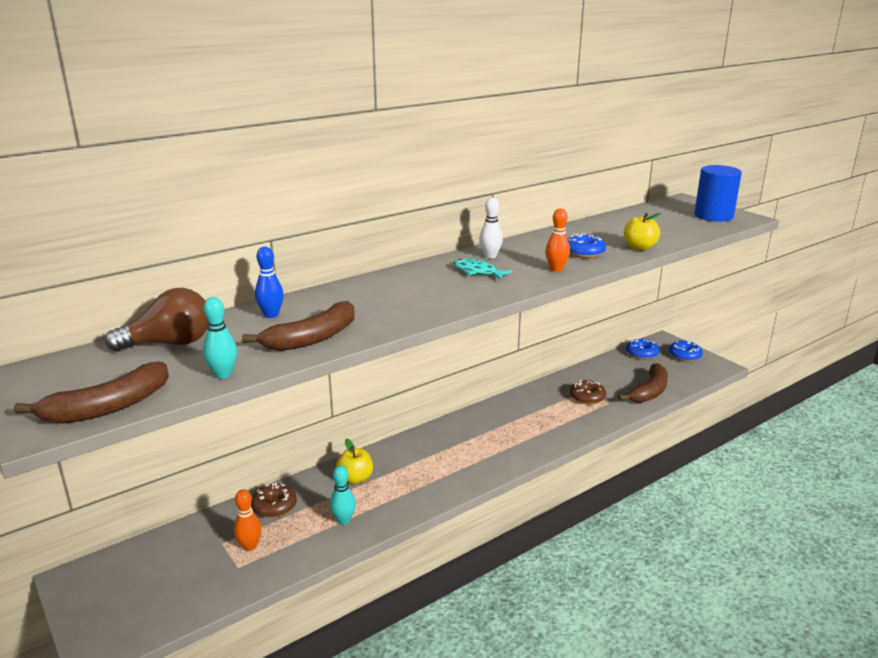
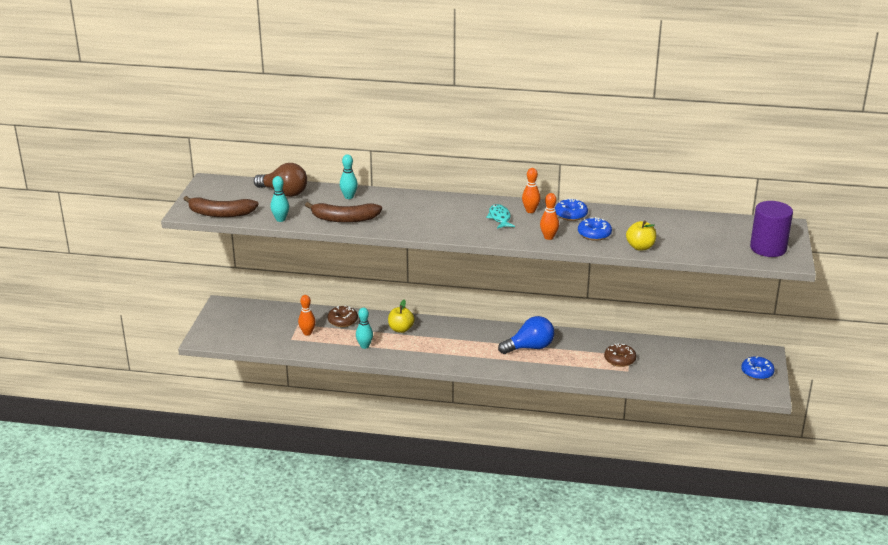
camera: 45 degrees right, 5 degrees up
blue bowling pin [255,247,284,318] -> turquoise bowling pin [340,154,358,199]
white bowling pin [479,198,503,259] -> orange bowling pin [522,168,541,213]
brown banana [618,363,668,403] -> none
blue donut [626,338,659,359] -> blue donut moved to [555,198,588,221]
blue cylinder [694,165,742,222] -> purple cylinder [750,201,793,257]
none -> blue light bulb [498,316,554,354]

